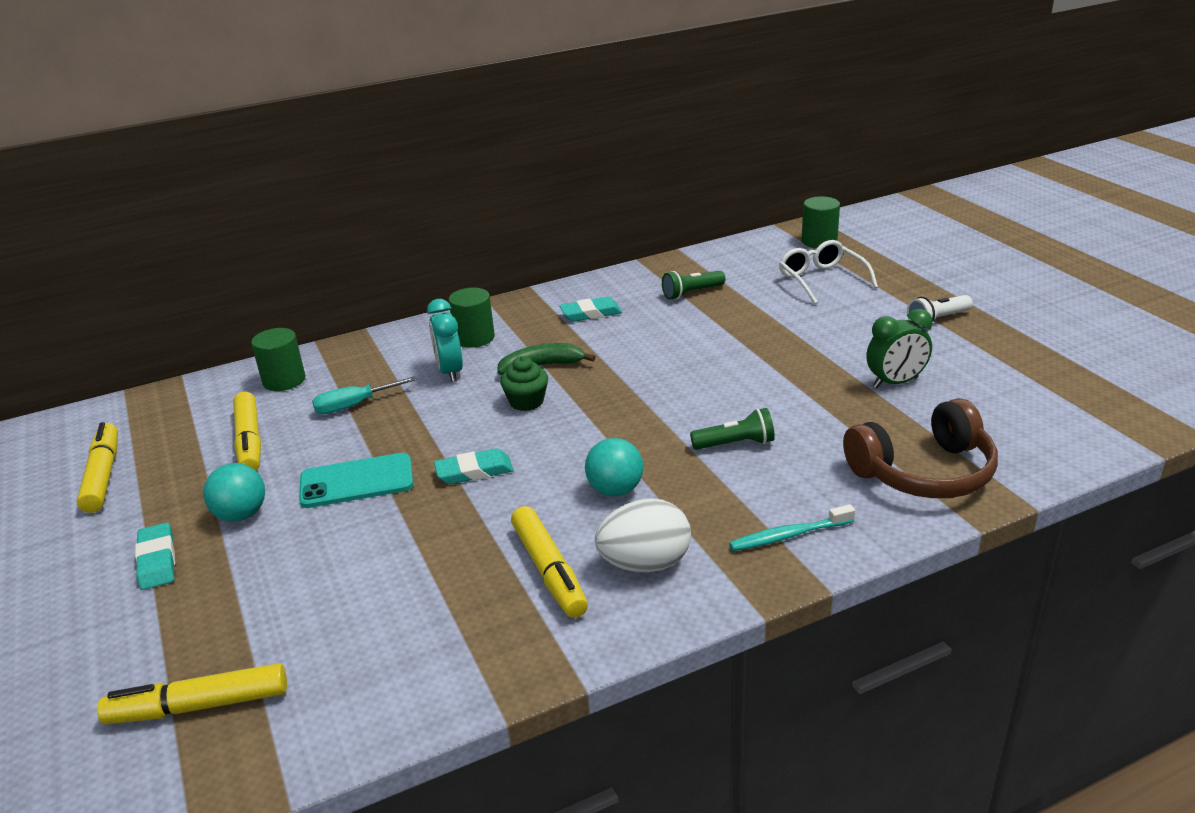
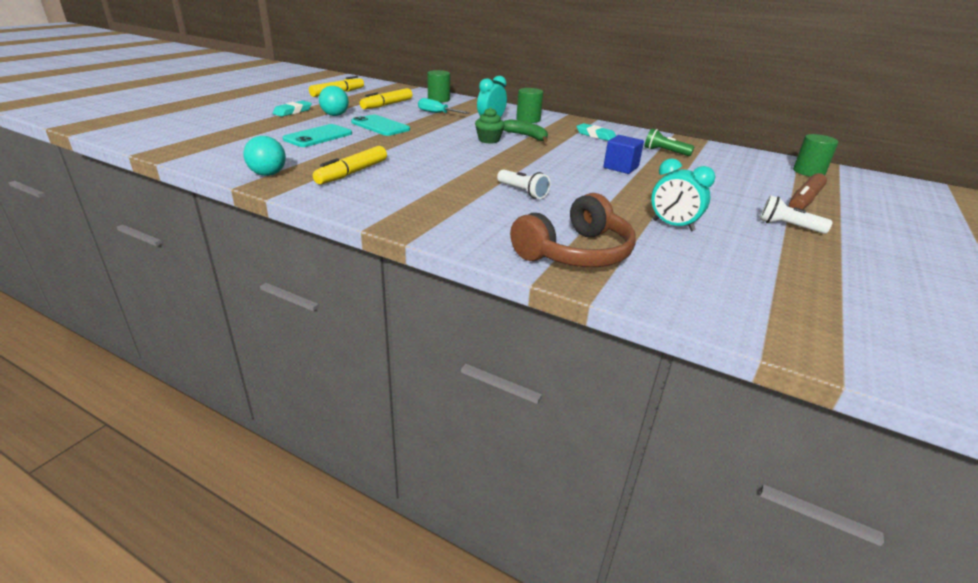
camera: 50 degrees right, 0 degrees up
yellow marker [97,663,287,724] -> none
turquoise eraser [434,449,514,484] -> none
turquoise ball [585,438,643,496] -> turquoise ball moved to [243,136,286,176]
white egg [595,498,691,572] -> none
green flashlight [690,408,775,450] -> white flashlight [497,169,550,199]
turquoise toothbrush [729,504,855,551] -> none
white glasses [779,240,878,304] -> none
brown headphones [843,398,998,498] -> brown headphones turned 75 degrees counterclockwise [510,193,636,267]
green clock [866,309,933,388] -> turquoise clock [651,158,715,231]
none -> turquoise phone [283,124,352,147]
none -> blue cube [604,135,644,174]
none -> brown marker [789,173,827,209]

